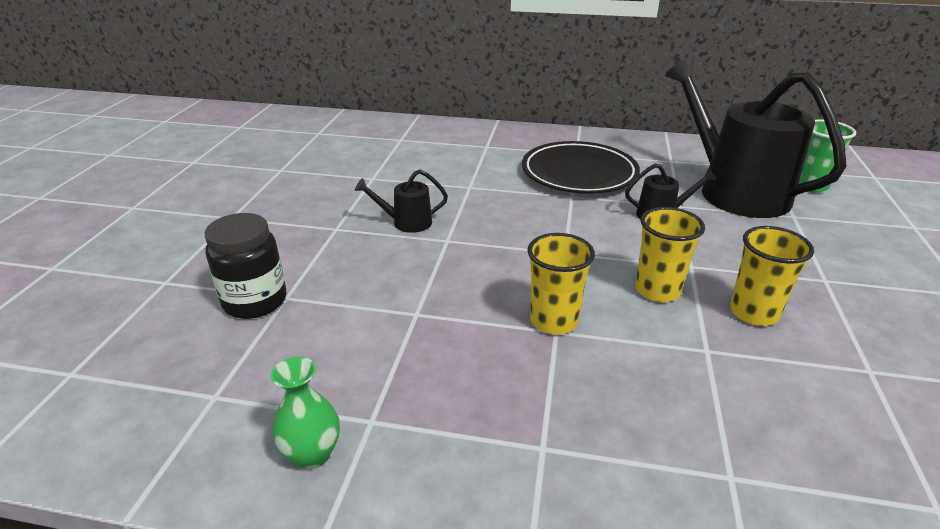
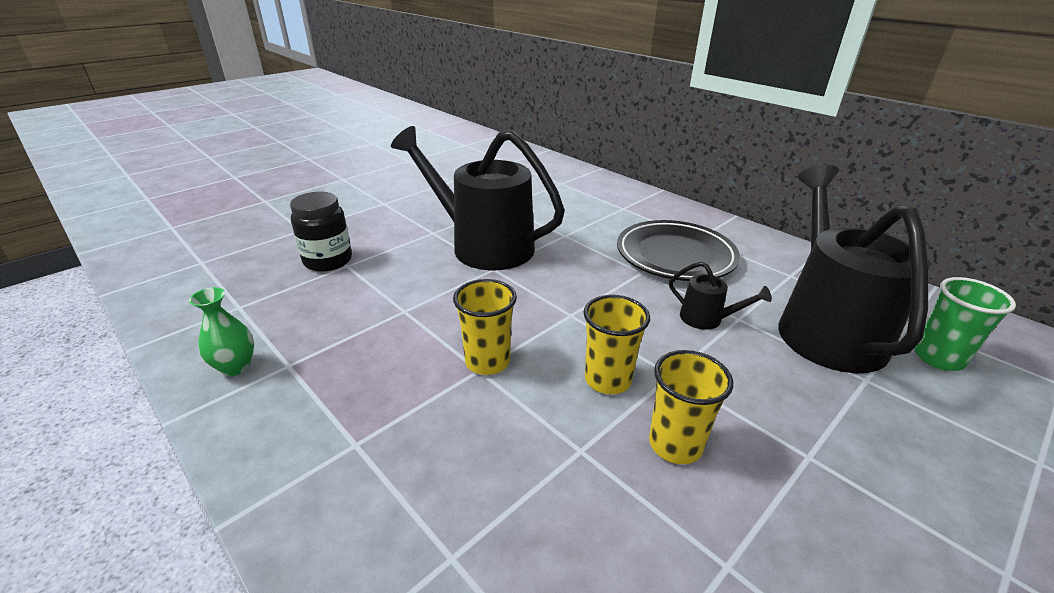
camera: 35 degrees right, 0 degrees up
black watering can [355,169,448,233] -> black watering can [391,126,565,270], size x2.41

